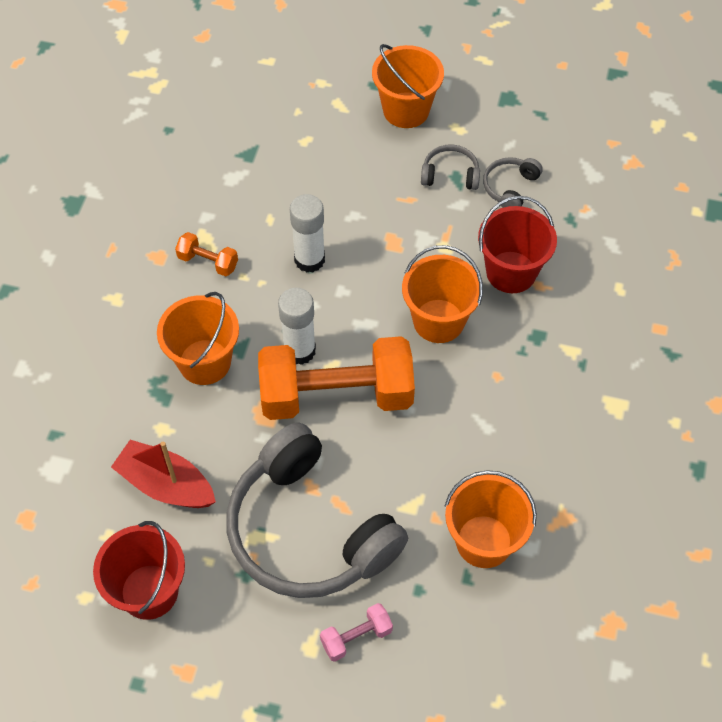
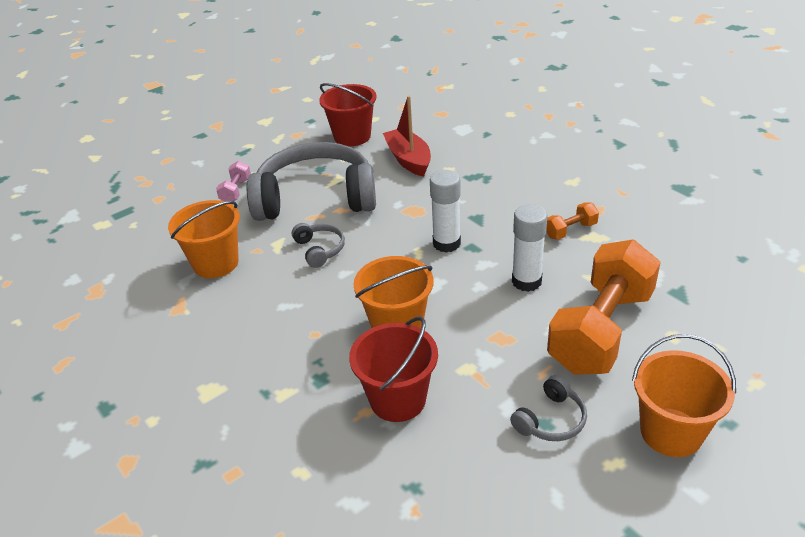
camera: 130 degrees right, 20 degrees down
red boat [111,440,216,508] -> red boat turned 90 degrees counterclockwise [383,96,431,177]
orange bucket [157,292,239,385] -> none
orange dumbbell [258,336,415,420] -> orange dumbbell moved to [547,239,661,375]
grey headphones [483,157,543,208] -> grey headphones moved to [292,223,345,268]

